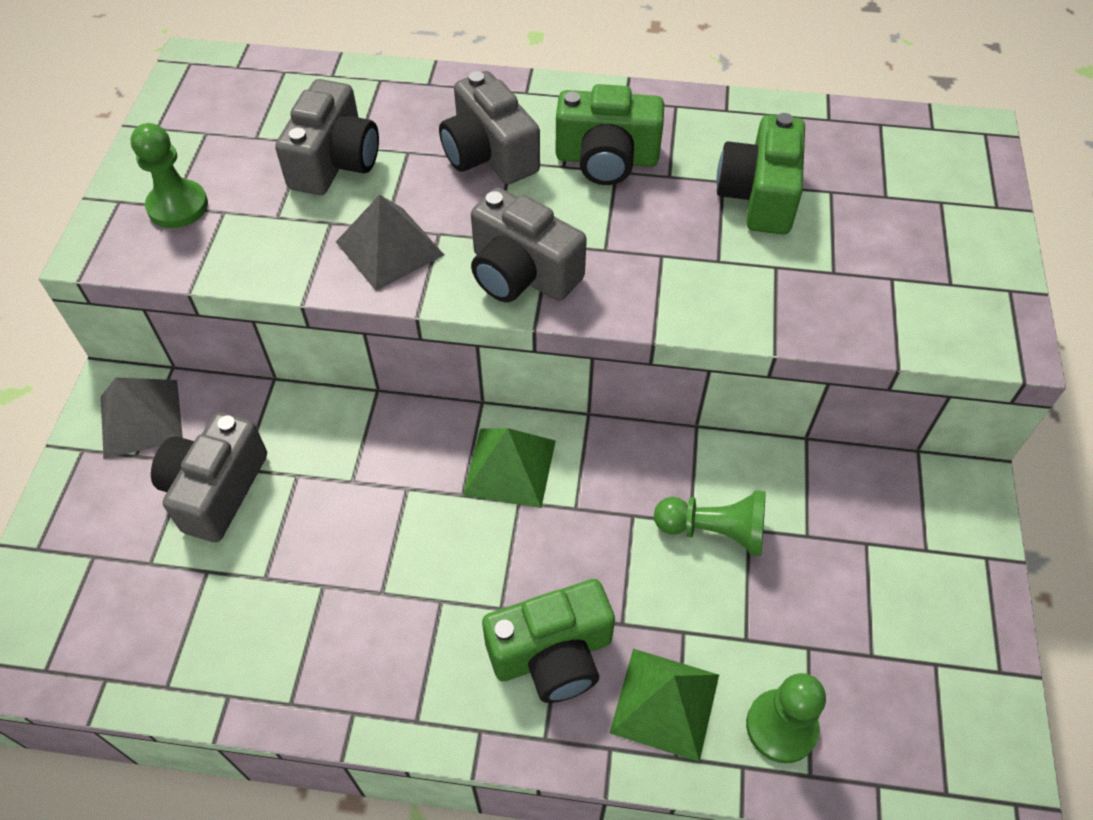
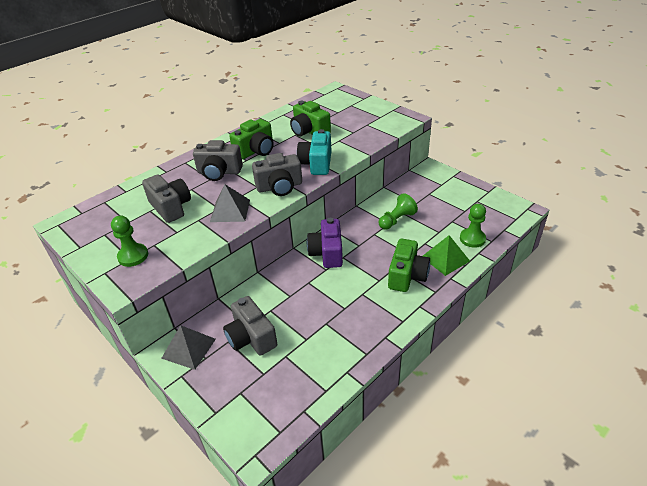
camera: 50 degrees left, 15 degrees down
green pyramid [463,428,556,508] -> purple camera [307,218,343,268]
none -> turquoise camera [297,129,331,175]

